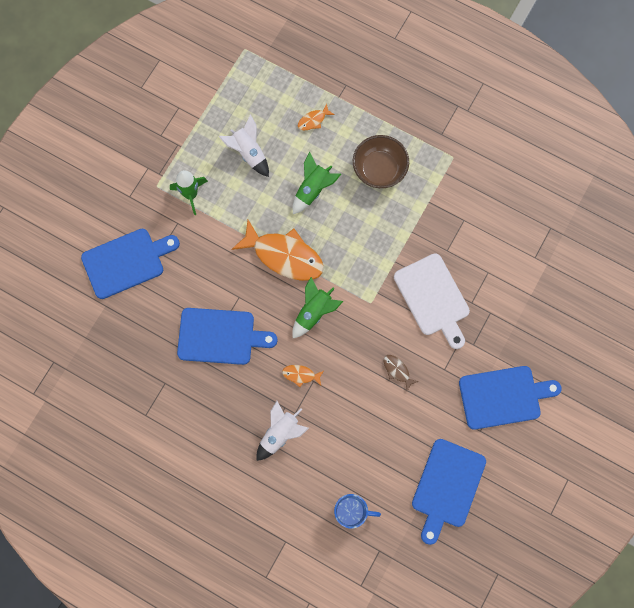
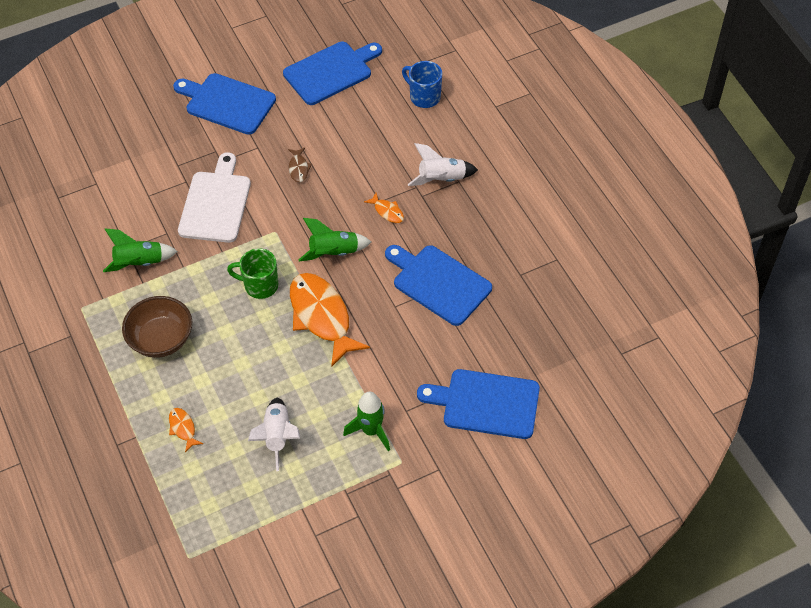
camera: 145 degrees left, 20 degrees down
green rocket [293,152,341,214] -> green rocket moved to [103,228,178,272]
orange fish [298,103,335,131] -> orange fish turned 120 degrees counterclockwise [169,408,203,452]
none -> green mug [227,248,278,299]

